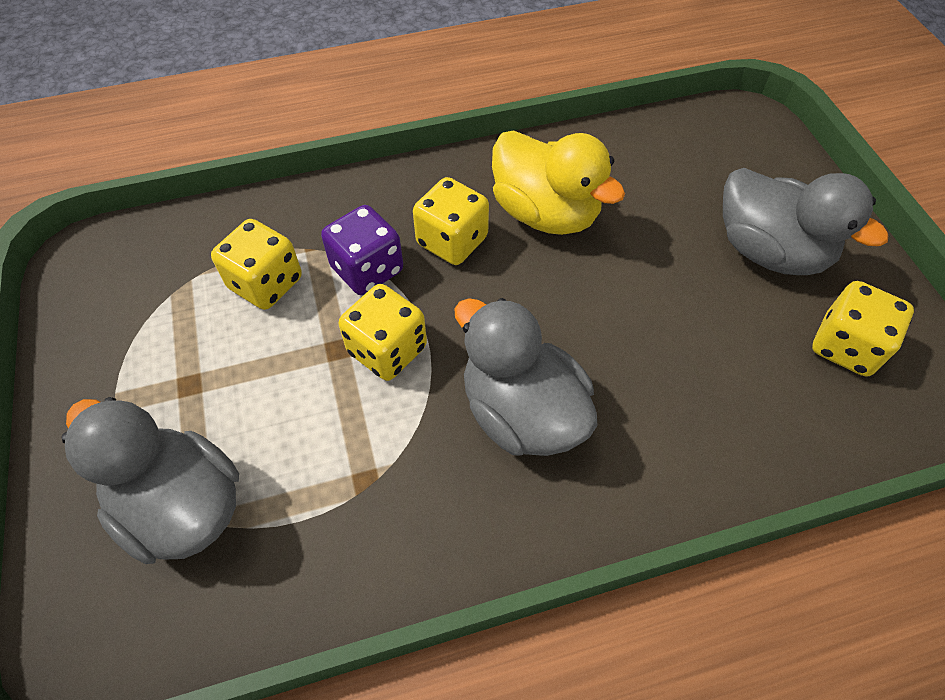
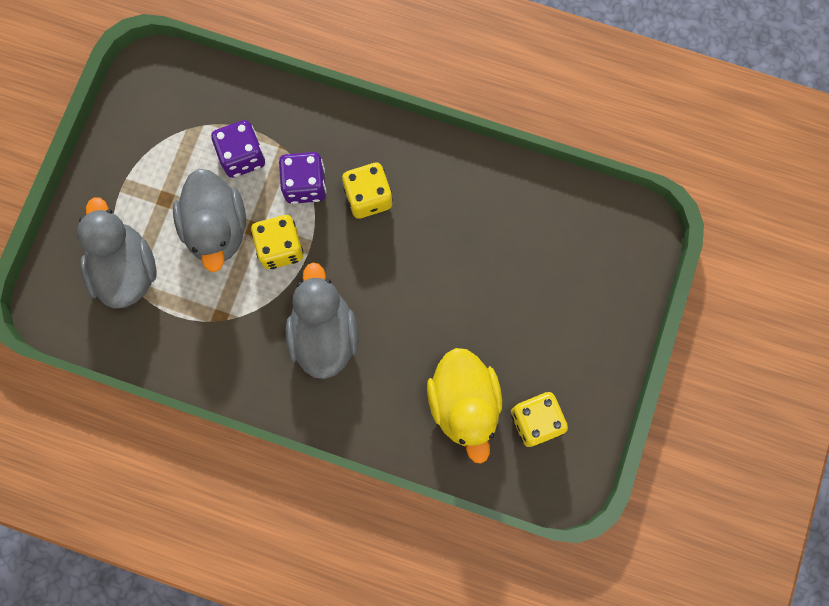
camera: 35 degrees right, 20 degrees up
yellow dice [211,219,302,310] -> purple dice [211,120,265,178]
yellow duck [492,131,625,235] -> yellow duck moved to [427,348,502,463]
grey duck [723,168,888,275] -> grey duck moved to [173,169,246,272]

